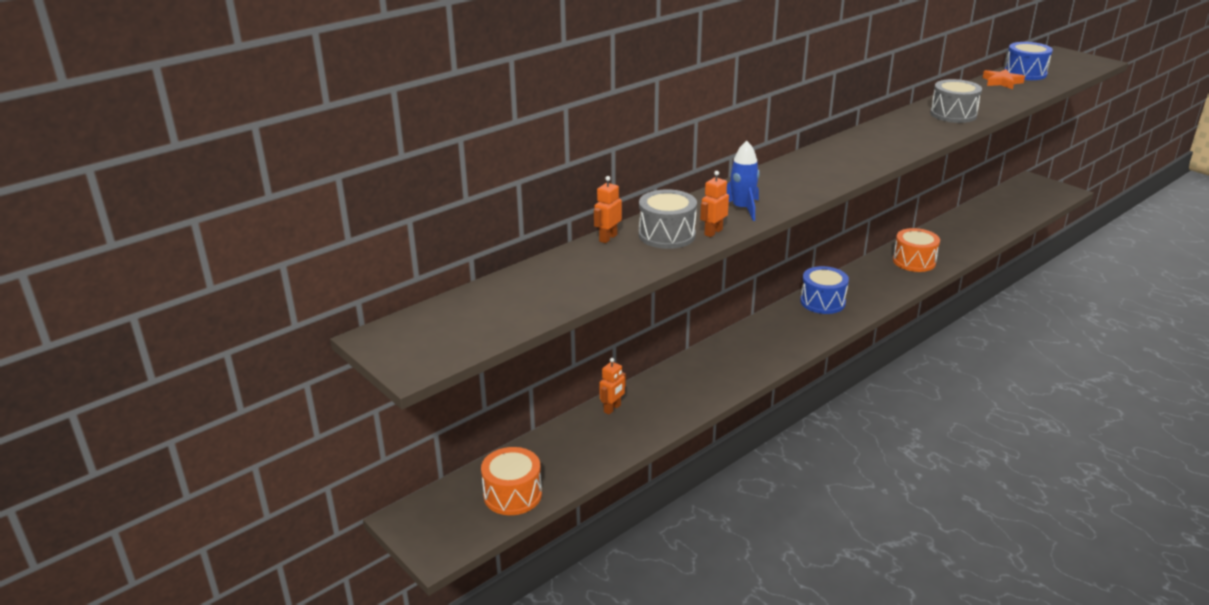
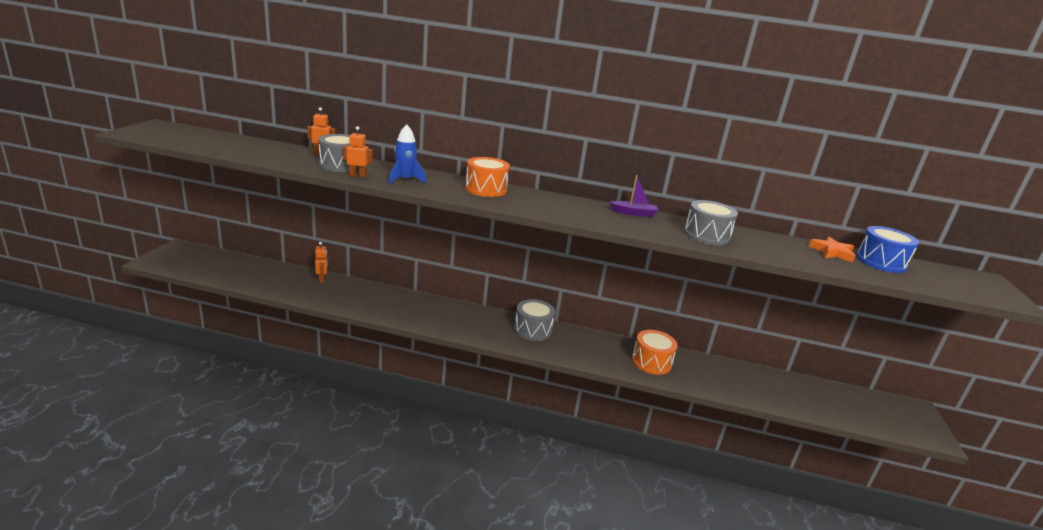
camera: 50 degrees right, 5 degrees down
orange drum [481,447,542,515] -> orange drum moved to [465,157,510,197]
orange robot [599,358,626,415] -> orange robot turned 105 degrees counterclockwise [315,242,327,283]
blue drum [800,266,849,314] -> grey drum [514,299,555,341]
none -> purple boat [610,175,658,217]

